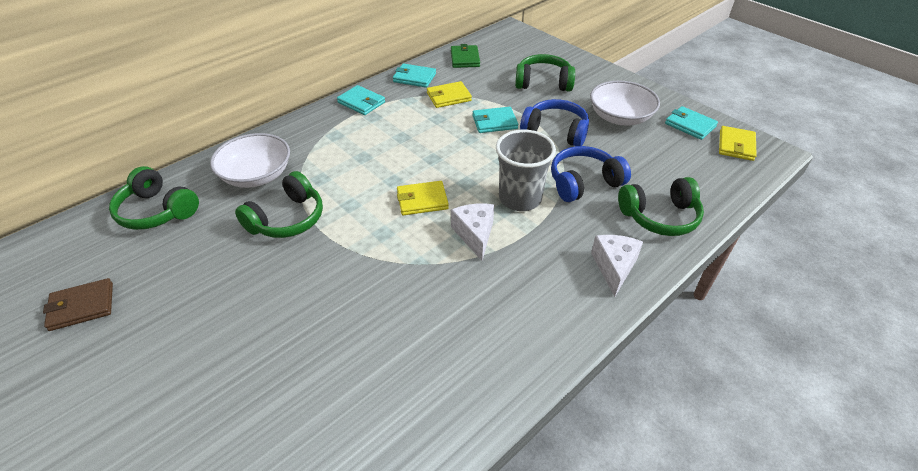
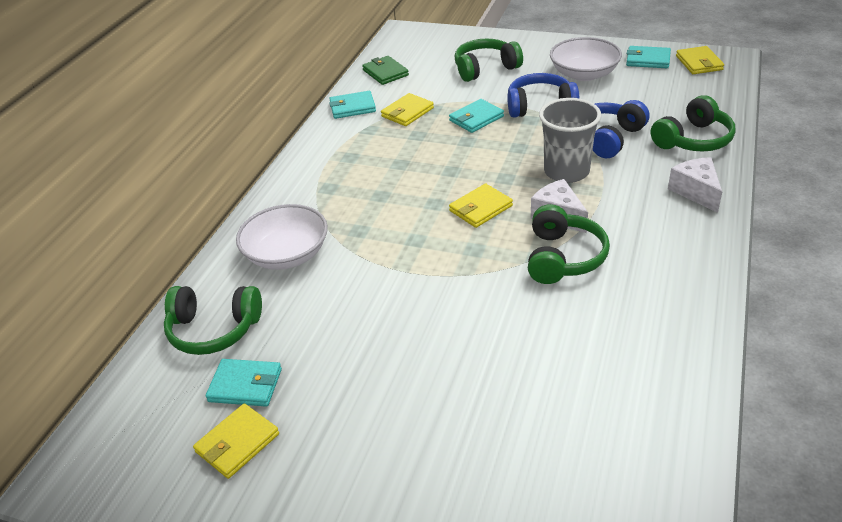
camera: 25 degrees left, 5 degrees down
brown wallet [43,278,113,331] -> yellow wallet [193,403,279,479]
green headphones [235,171,323,238] -> green headphones moved to [528,204,610,284]
turquoise wallet [337,85,385,115] -> turquoise wallet moved to [206,359,282,407]

